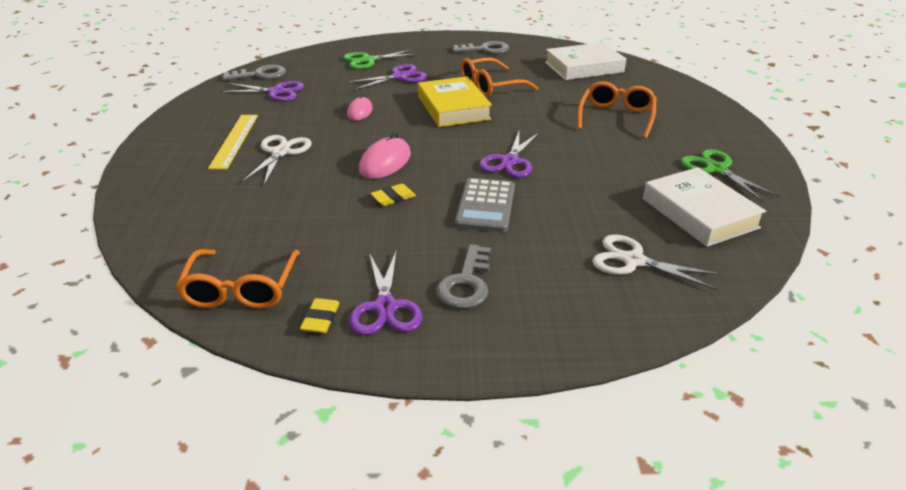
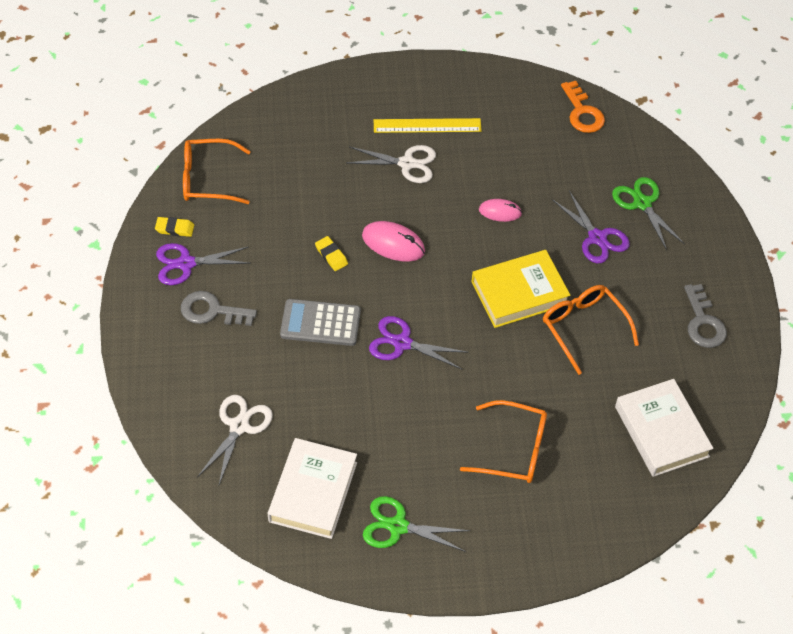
camera: 85 degrees right, 20 degrees up
purple scissors [219,81,304,102] -> none
grey key [222,65,286,80] -> orange key [561,81,605,133]
white book [643,167,766,247] -> white book turned 45 degrees counterclockwise [268,438,357,539]
green scissors [681,149,780,202] -> green scissors turned 135 degrees counterclockwise [363,496,470,552]

